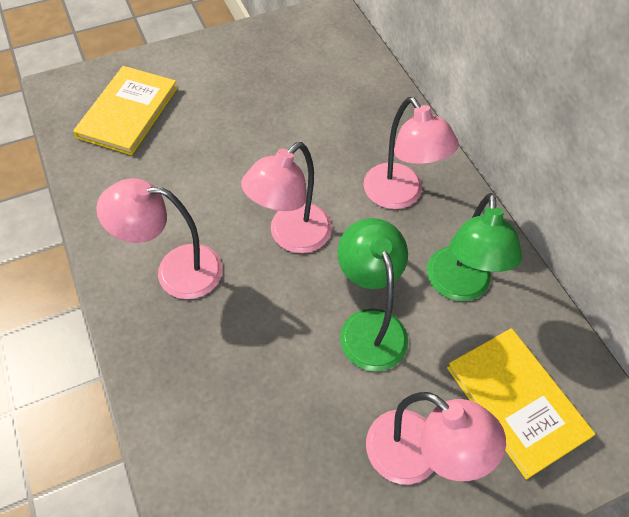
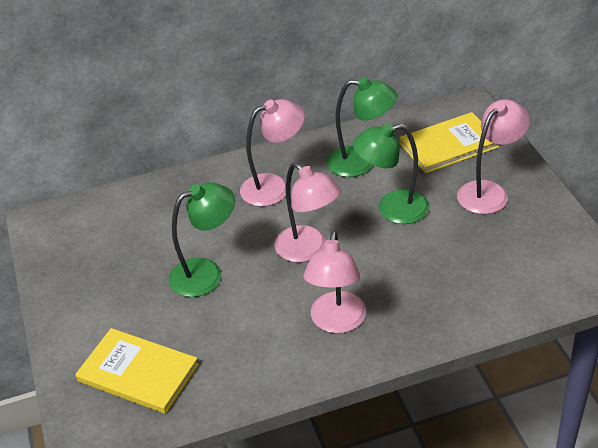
camera: 80 degrees left, 15 degrees down
none -> green lamp [169,182,235,297]

